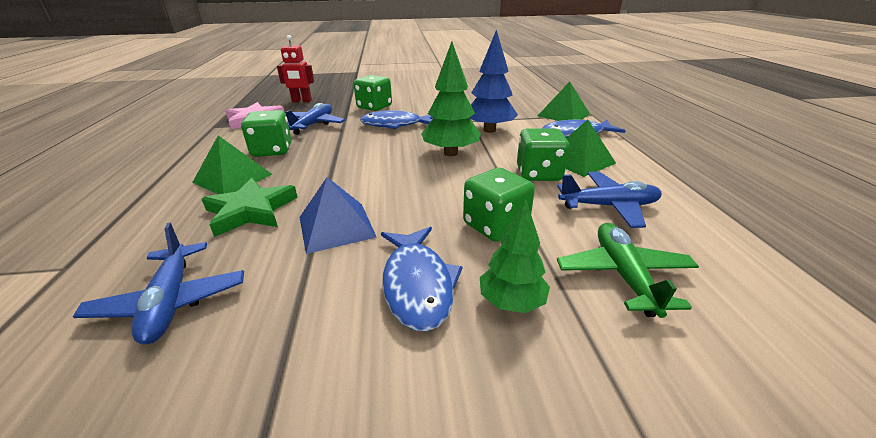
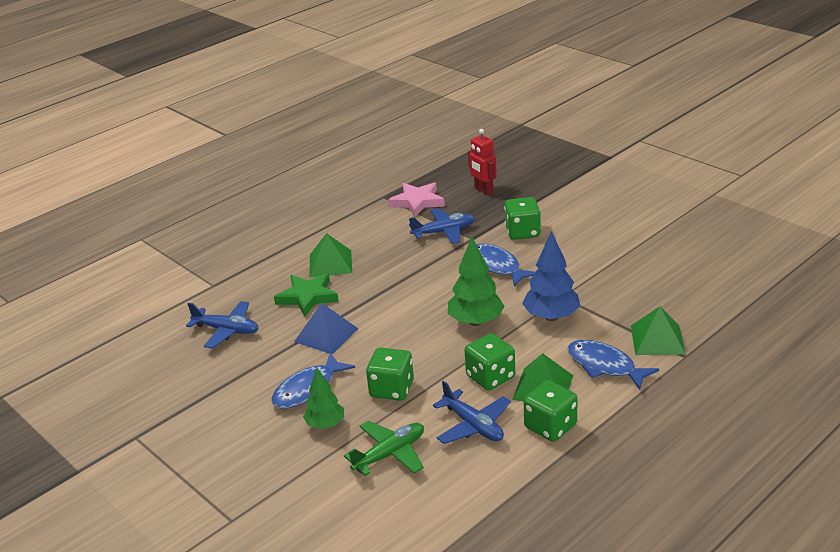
camera: 55 degrees right, 0 degrees up
blue plane [73,223,244,345] -> blue plane turned 105 degrees counterclockwise [186,301,259,349]
green dice [241,110,292,157] -> green dice moved to [524,380,578,442]

